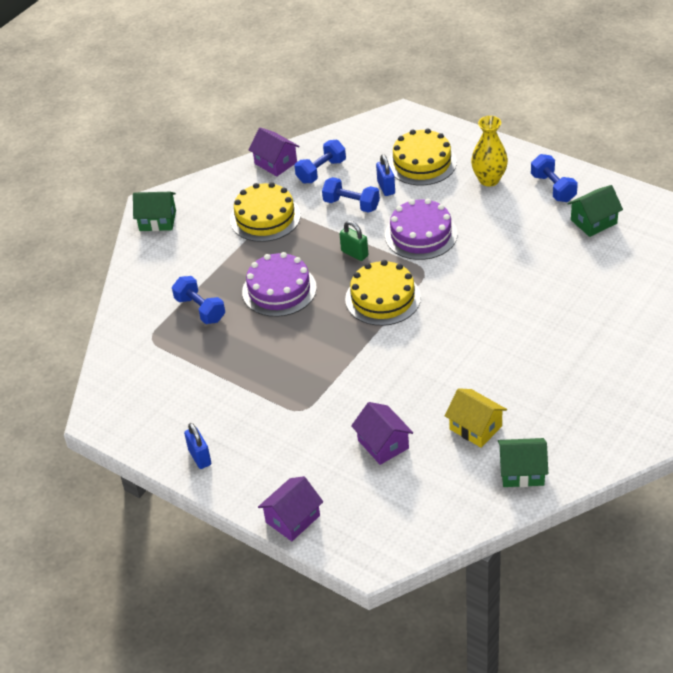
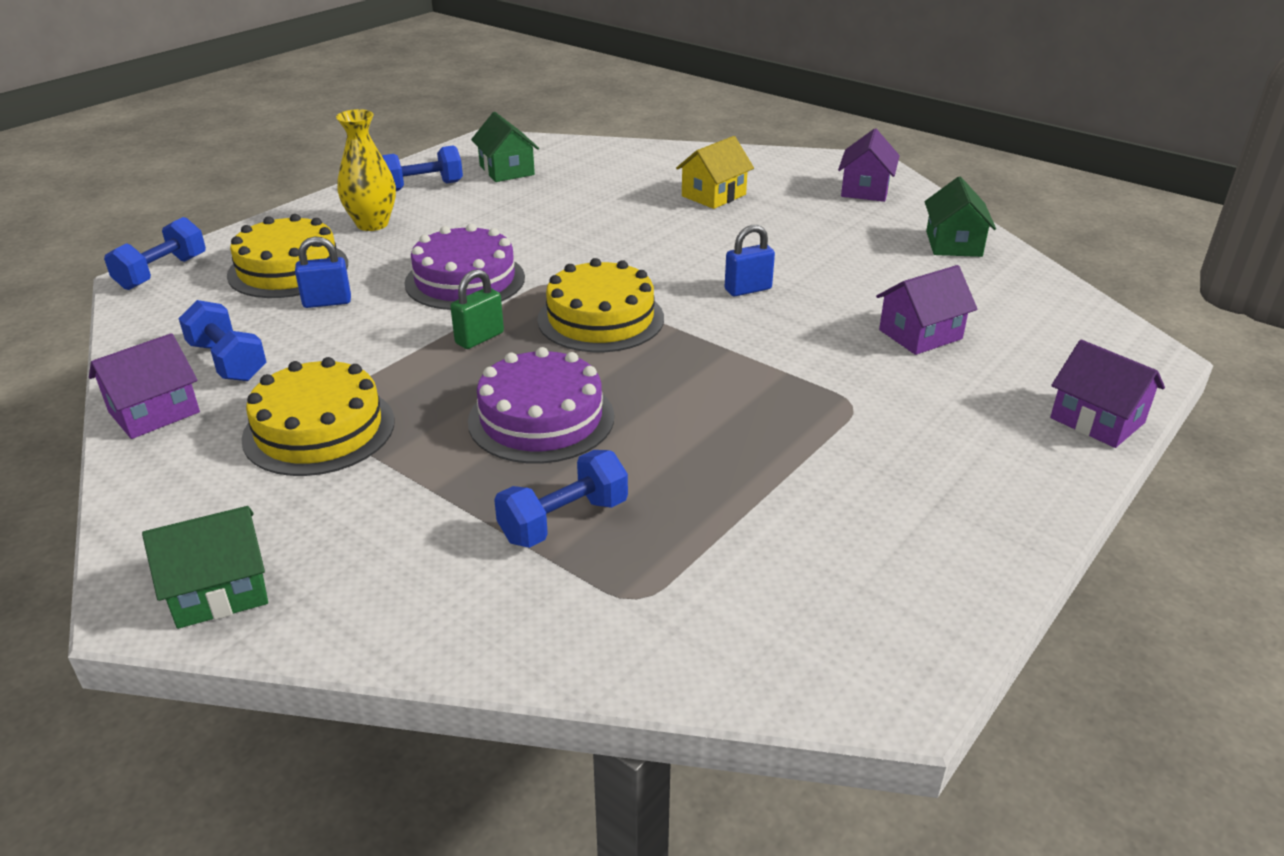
camera: 90 degrees left, 10 degrees down
green house [133,192,176,231] -> green house turned 60 degrees clockwise [142,506,268,629]
blue padlock [184,423,211,469] -> blue padlock moved to [725,225,775,296]
blue dumbbell [322,177,380,213] -> blue dumbbell moved to [104,217,206,290]
yellow house [444,388,507,447] -> yellow house moved to [676,136,754,209]
none -> purple house [838,128,900,202]

